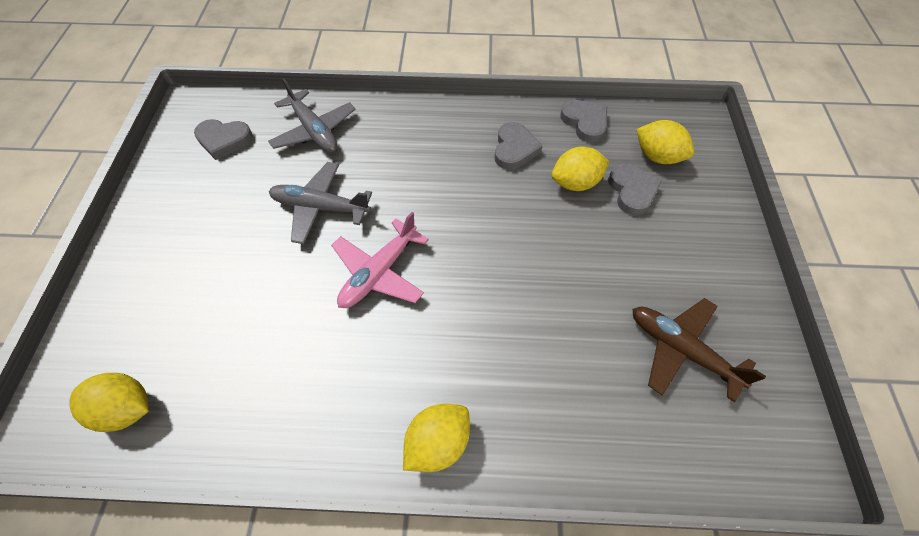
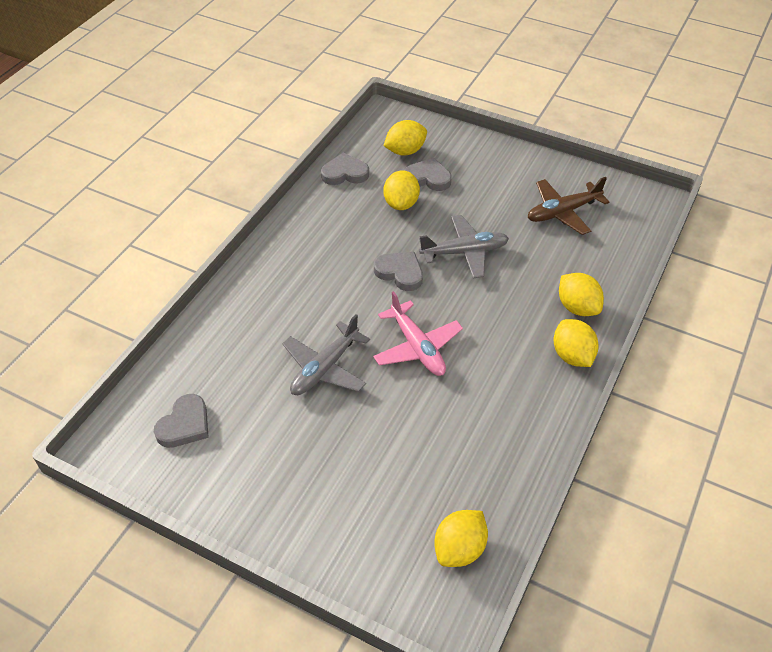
camera: 65 degrees left, 10 degrees down
grey plane [268,78,356,153] -> grey plane moved to [419,215,509,278]
grey heart [495,122,542,170] -> grey heart moved to [374,252,423,291]
none -> yellow lemon [559,273,604,316]

